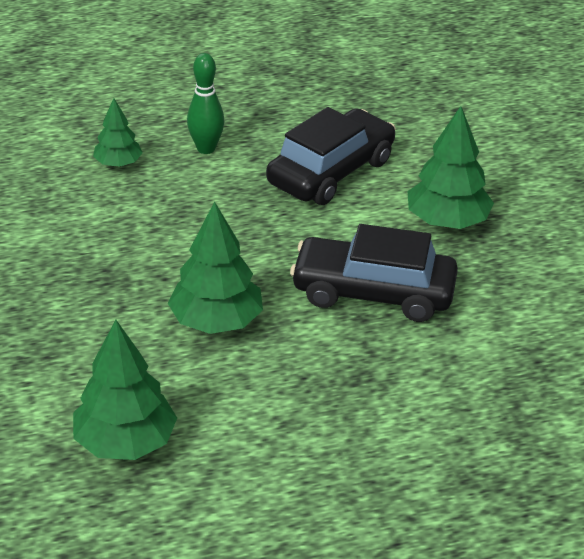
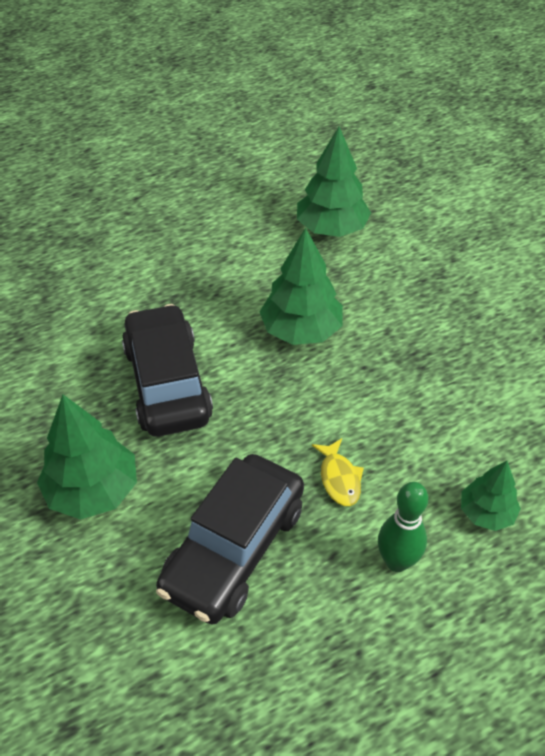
camera: 170 degrees right, 10 degrees up
black car [290,224,458,322] -> black car turned 105 degrees counterclockwise [122,304,213,437]
none -> yellow fish [312,438,364,506]

